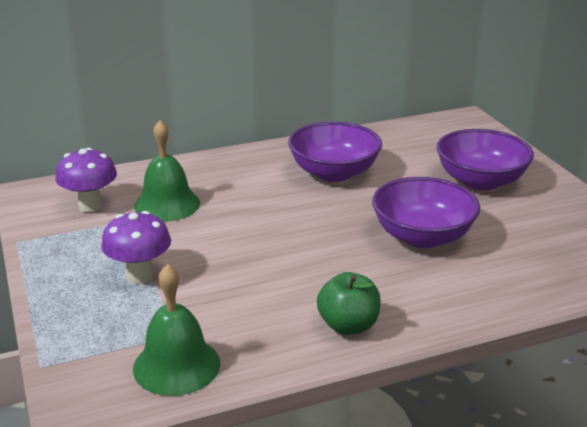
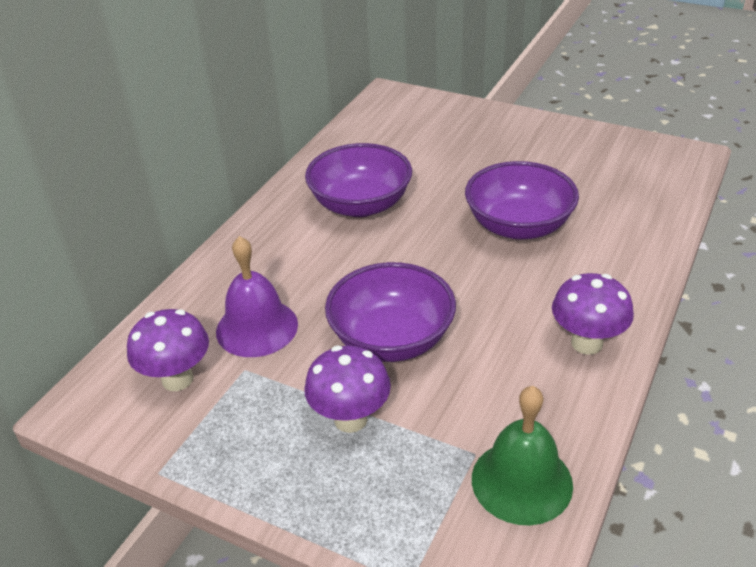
camera: 40 degrees left, 10 degrees up
green bell [134,120,200,222] -> purple bell [216,236,298,357]
green apple [317,272,381,335] -> purple mushroom [552,273,634,355]
purple bowl [436,129,534,190] -> purple bowl moved to [325,262,456,362]

